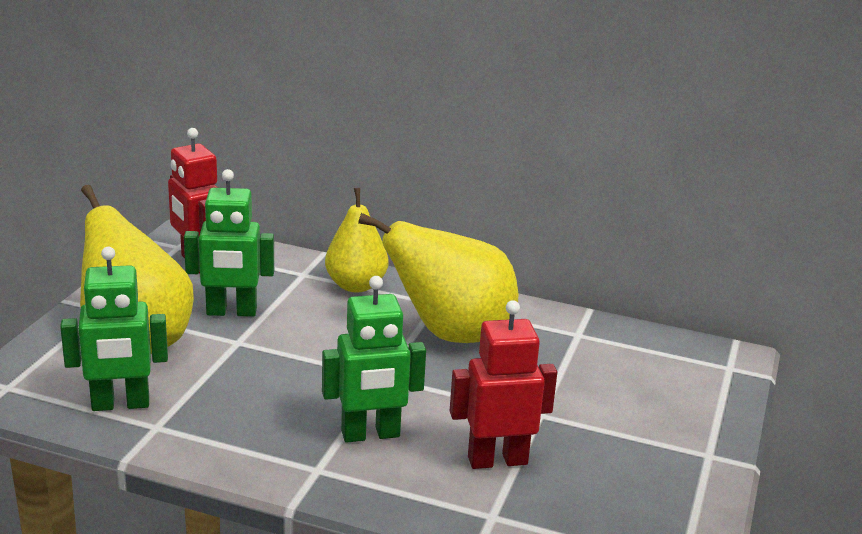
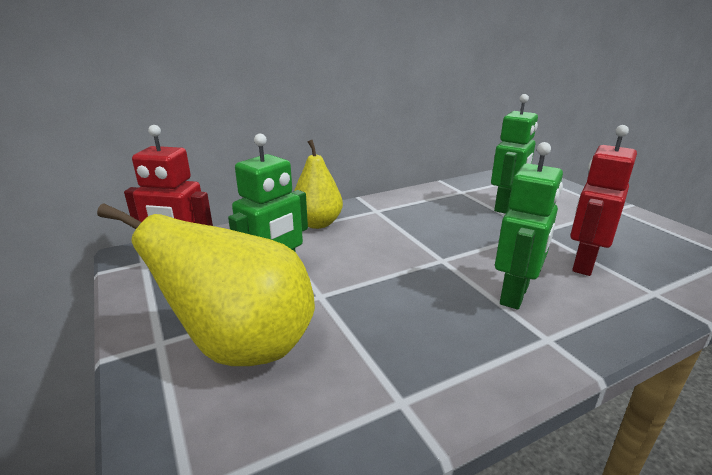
camera: 45 degrees left, 0 degrees up
green robot [60,247,168,411] -> green robot moved to [491,94,538,214]
yellow pear [358,213,519,343] -> none

